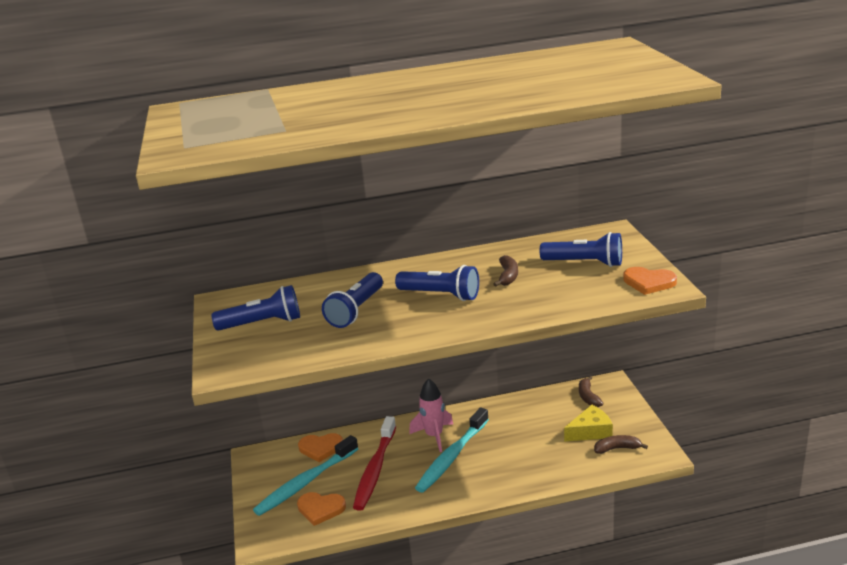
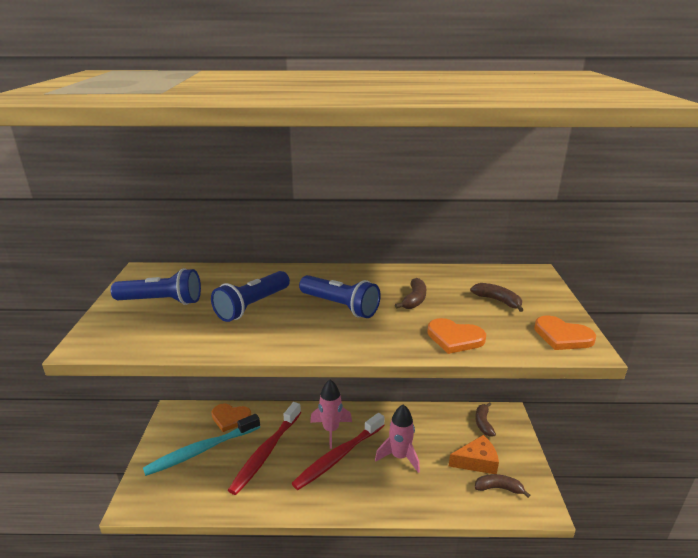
camera: 10 degrees right, 0 degrees up
orange heart [297,492,346,526] -> orange heart moved to [427,318,486,354]
turquoise toothbrush [415,407,489,493] -> red toothbrush [292,413,385,490]
blue flashlight [540,232,622,267] -> brown banana [470,283,523,312]
yellow cheese [564,405,613,441] -> orange cheese [449,435,499,474]
none -> pink rocket [375,404,420,473]

